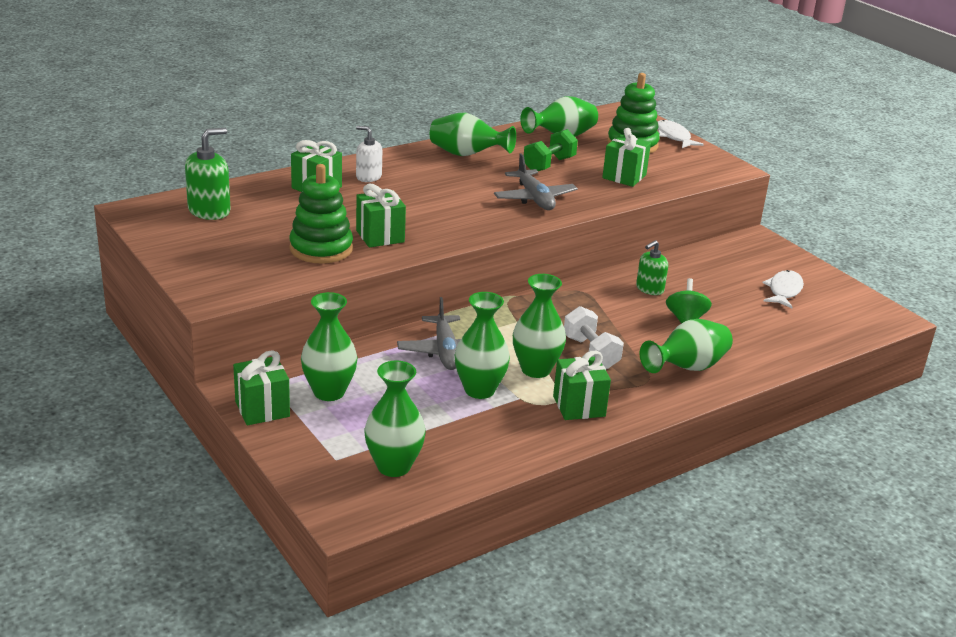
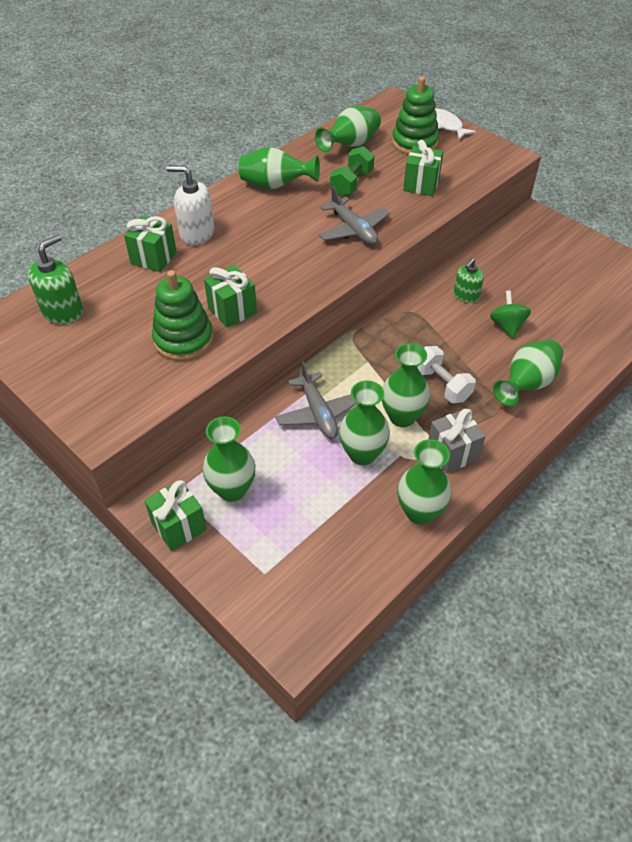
camera: 10 degrees left, 20 degrees up
white soap dispenser [356,126,382,182] -> white soap dispenser [167,166,215,246], size x1.51
green vase [364,361,426,477] -> green vase moved to [397,439,452,525]
green gift [553,351,611,420] -> grey gift [429,409,486,473]
white fish [762,270,804,308] -> none

